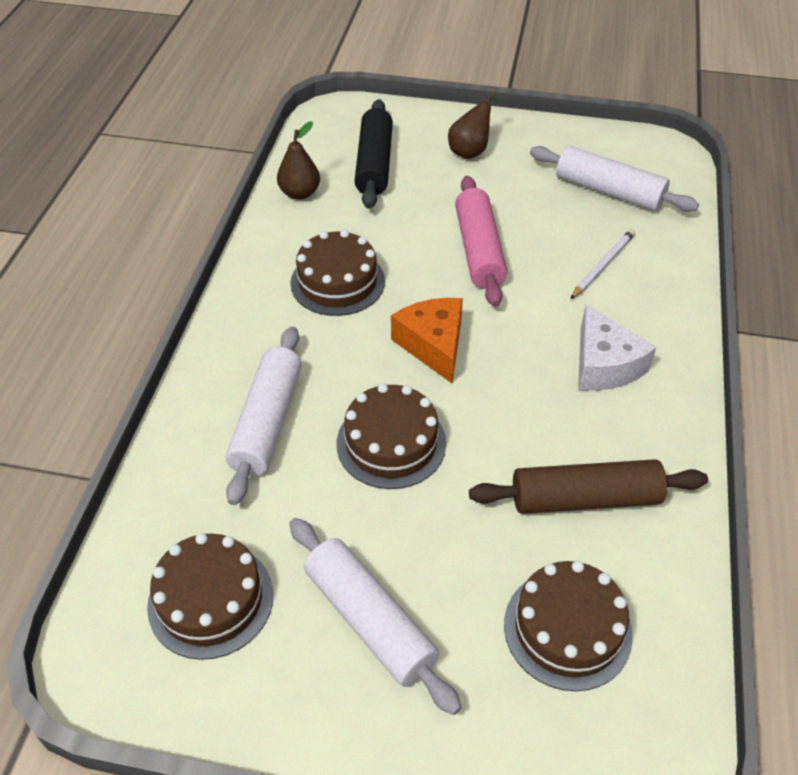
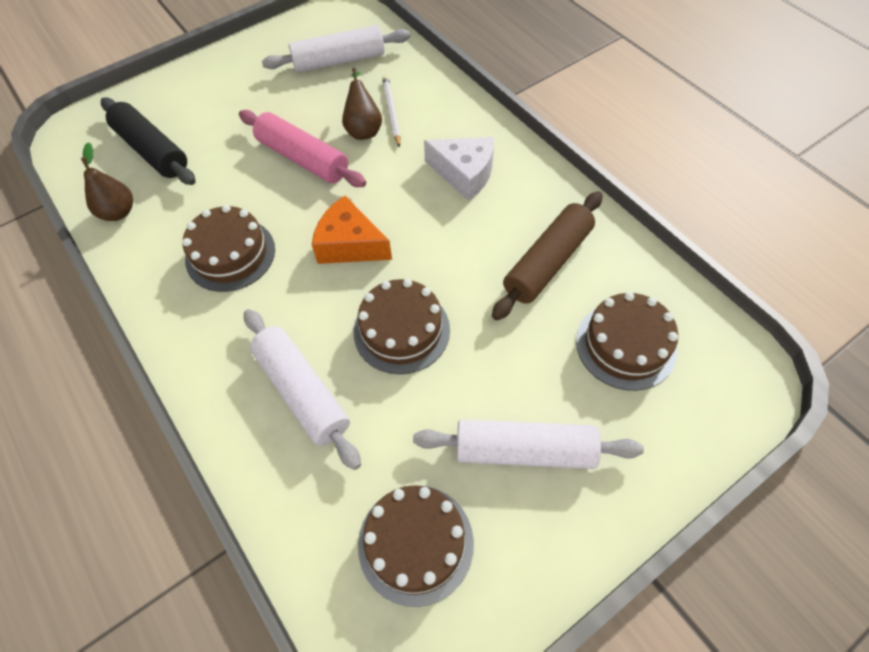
camera: 45 degrees left, 10 degrees up
brown pear [448,92,503,159] -> brown pear moved to [342,68,382,140]

